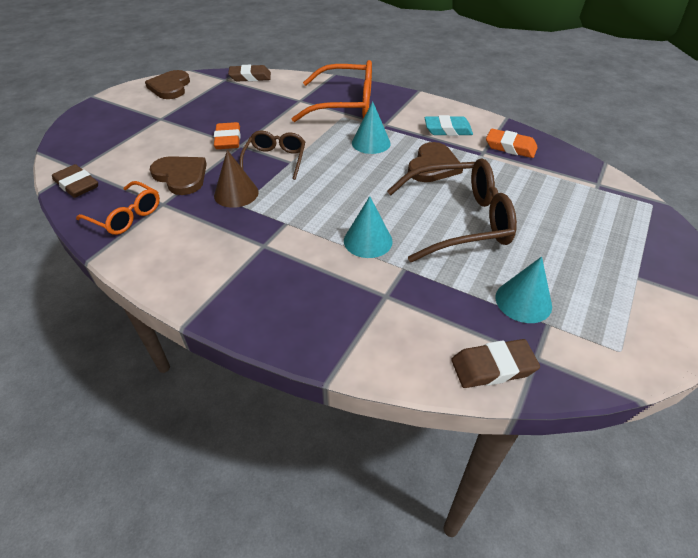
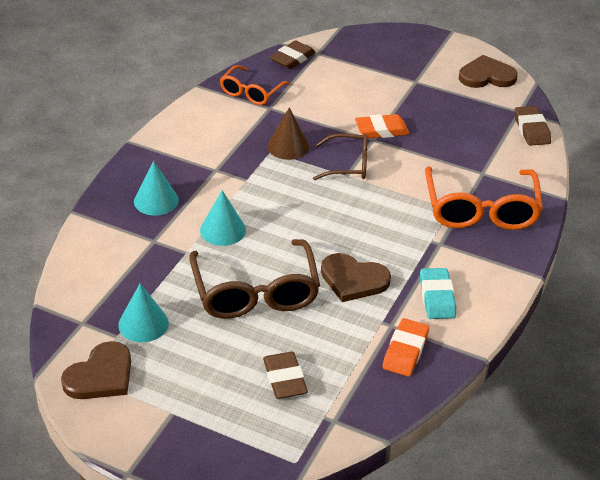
camera: 85 degrees right, 5 degrees down
brown heart [150,156,207,195] -> brown heart moved to [61,341,131,399]
turquoise cone [352,101,391,154] -> turquoise cone moved to [134,161,179,216]
brown eraser [451,339,540,388] -> brown eraser moved to [263,352,308,399]

